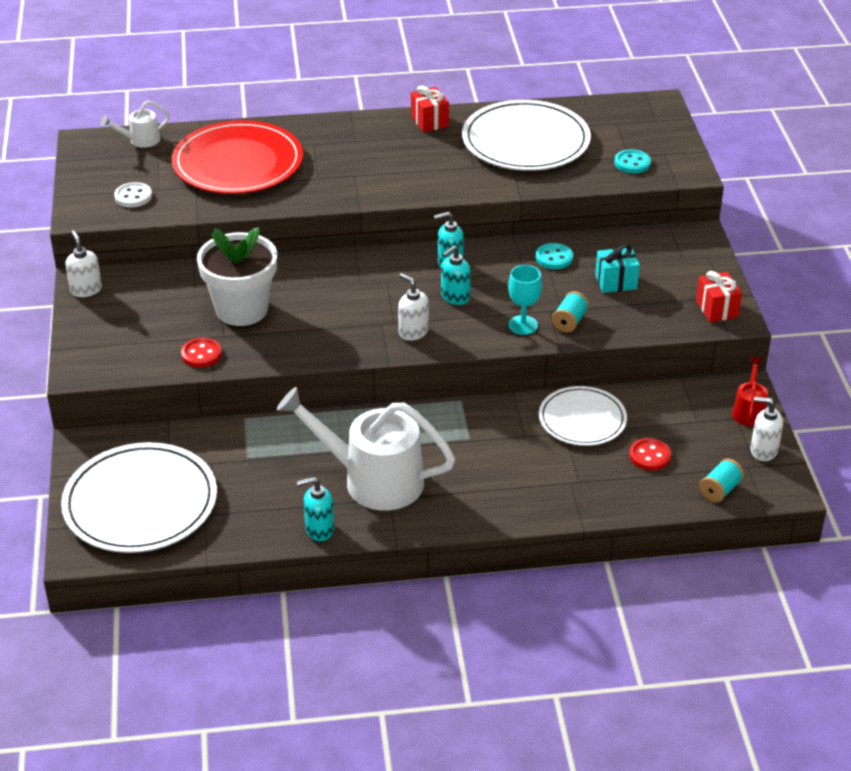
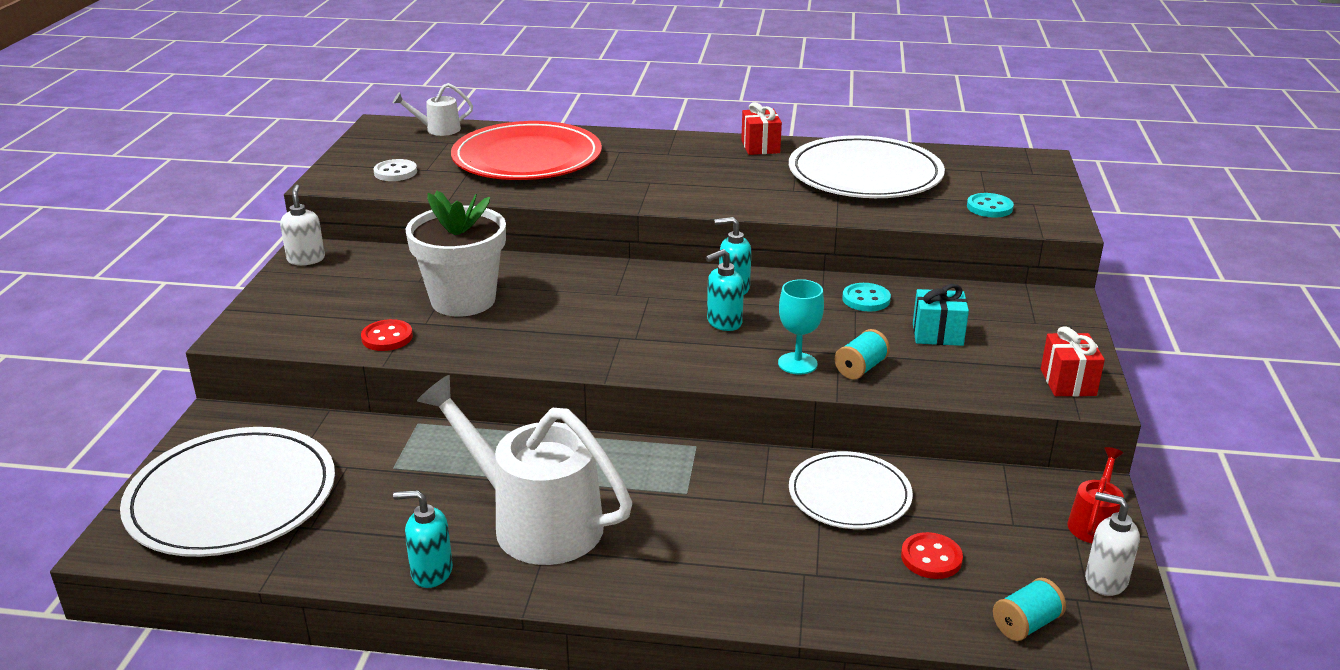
camera: 15 degrees right, 10 degrees down
white soap dispenser [398,273,429,341] -> none

